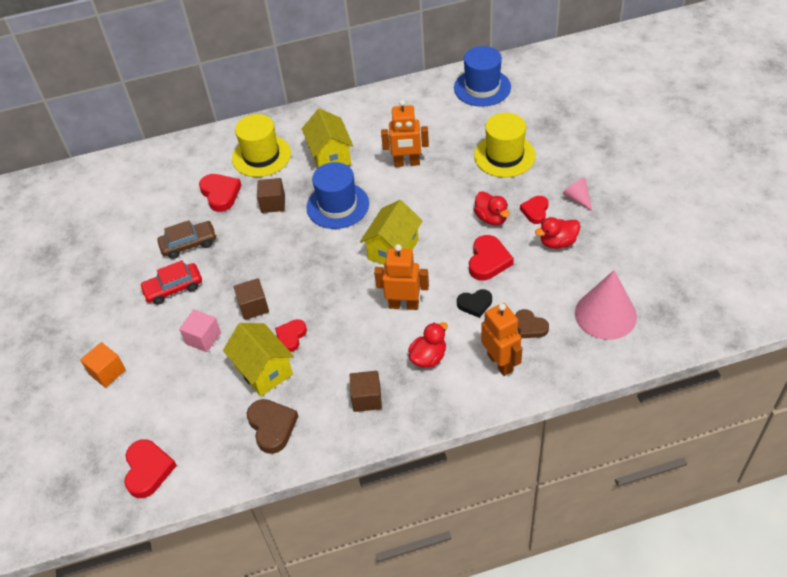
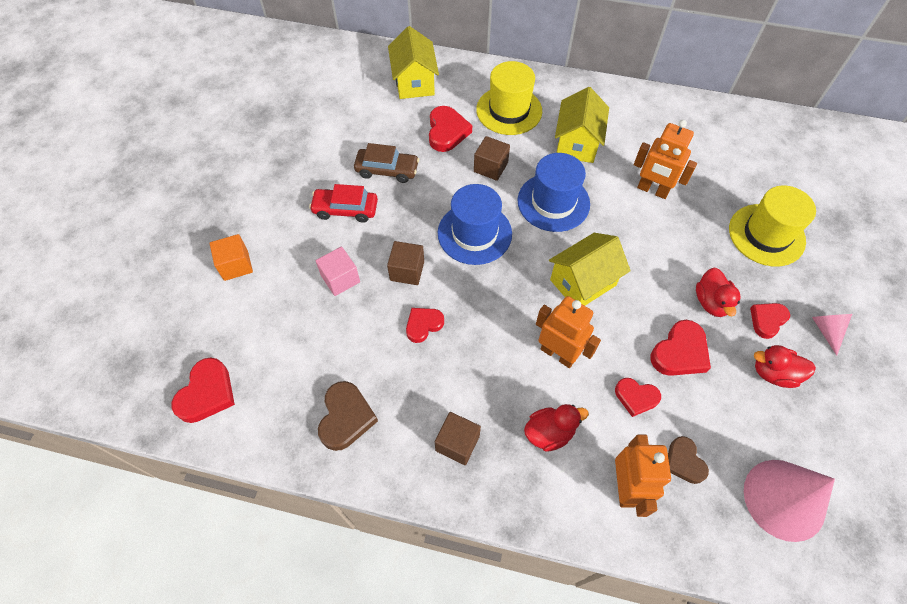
camera: 25 degrees right, 10 degrees up
yellow house [223,323,294,396] -> yellow house moved to [388,26,439,99]
blue hat [454,46,511,107] -> blue hat moved to [438,184,512,265]
black heart [457,289,492,318] -> red heart [615,378,661,417]

